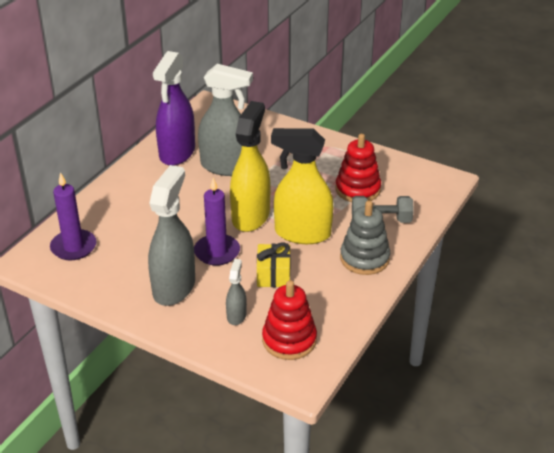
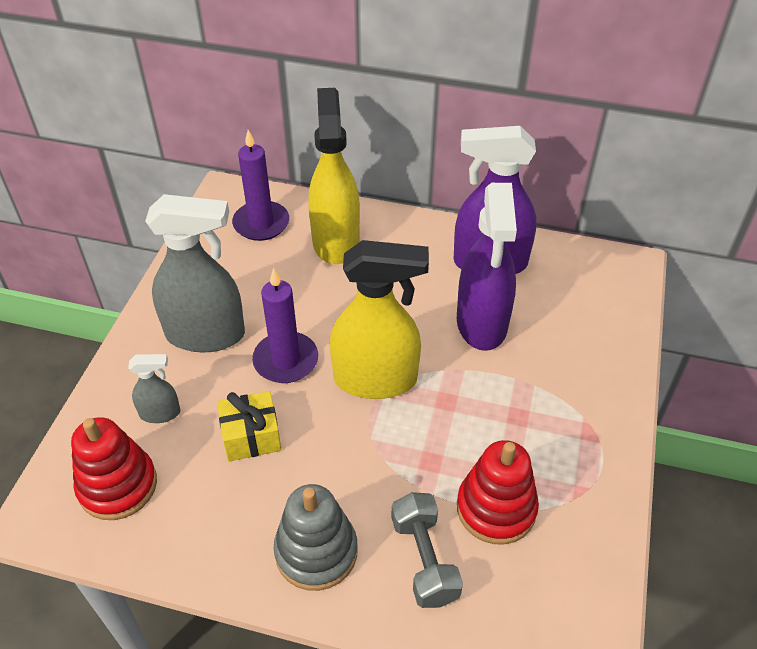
camera: 75 degrees right, 10 degrees up
grey spray bottle [198,64,253,176] -> purple spray bottle [457,183,517,351]
yellow spray bottle [271,128,333,244] -> yellow spray bottle moved to [308,88,360,264]

